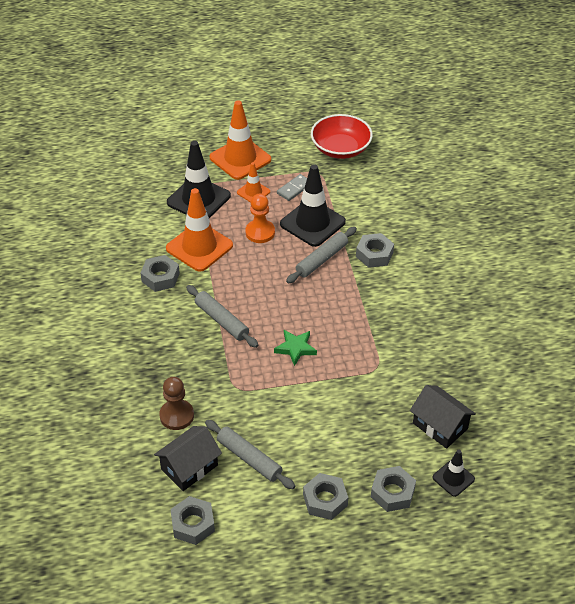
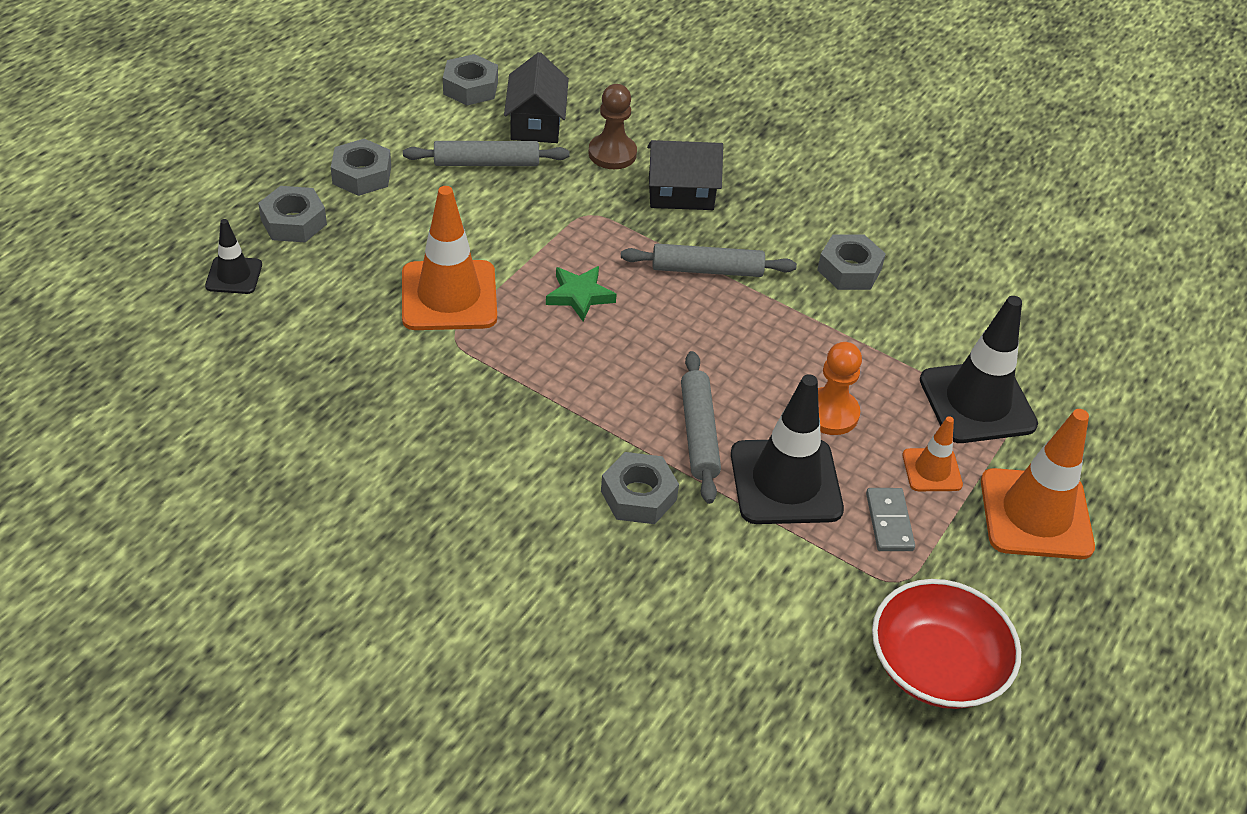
camera: 130 degrees right, 0 degrees up
orange traffic cone [166,188,233,272] -> orange traffic cone moved to [402,186,497,330]
black house [410,385,476,449] -> black house moved to [647,140,723,210]

